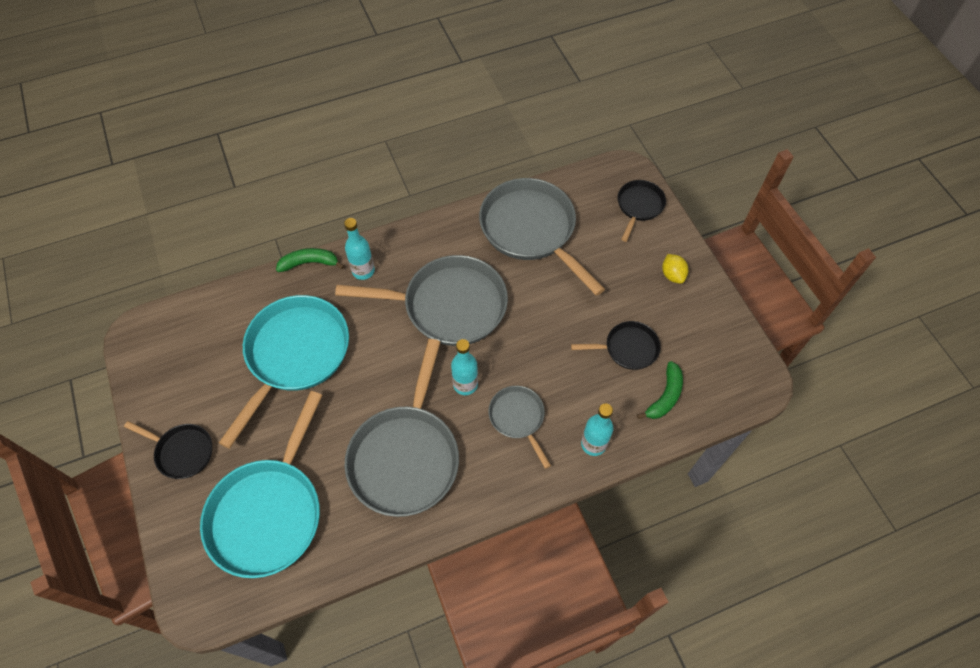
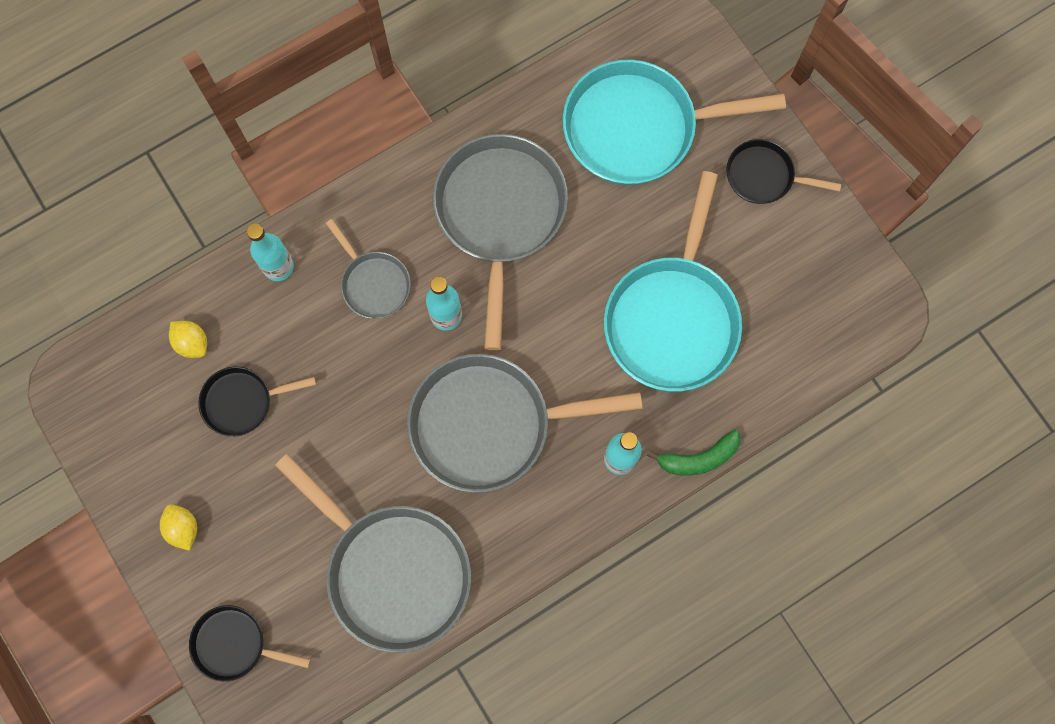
camera: 170 degrees right, 15 degrees up
turquoise pan [200,391,322,578] -> turquoise pan turned 105 degrees counterclockwise [562,60,786,185]
black pan [618,180,666,242] -> black pan turned 90 degrees clockwise [189,605,311,682]
green banana [637,361,683,419] -> yellow lemon [169,321,207,358]

